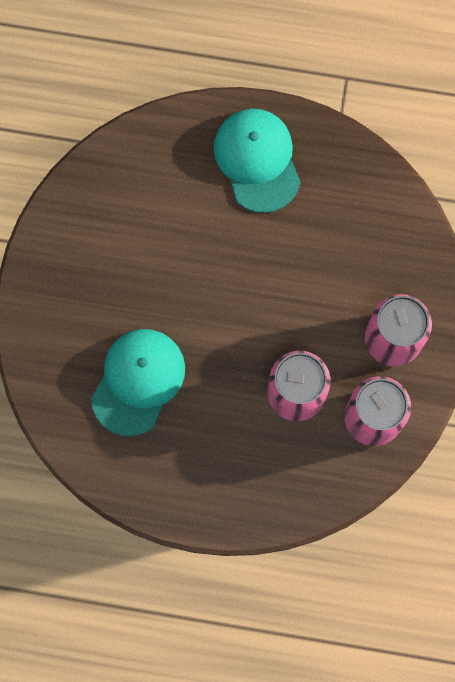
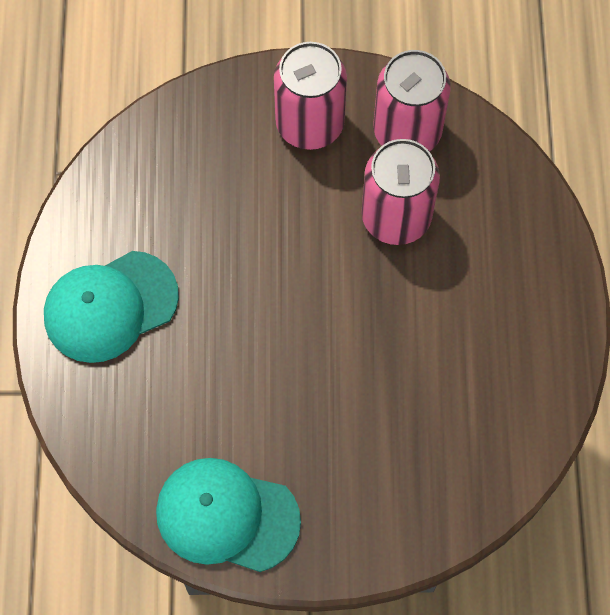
camera: 100 degrees left, 10 degrees down
turquoise cap [91,329,185,436] -> turquoise cap moved to [156,458,301,572]

